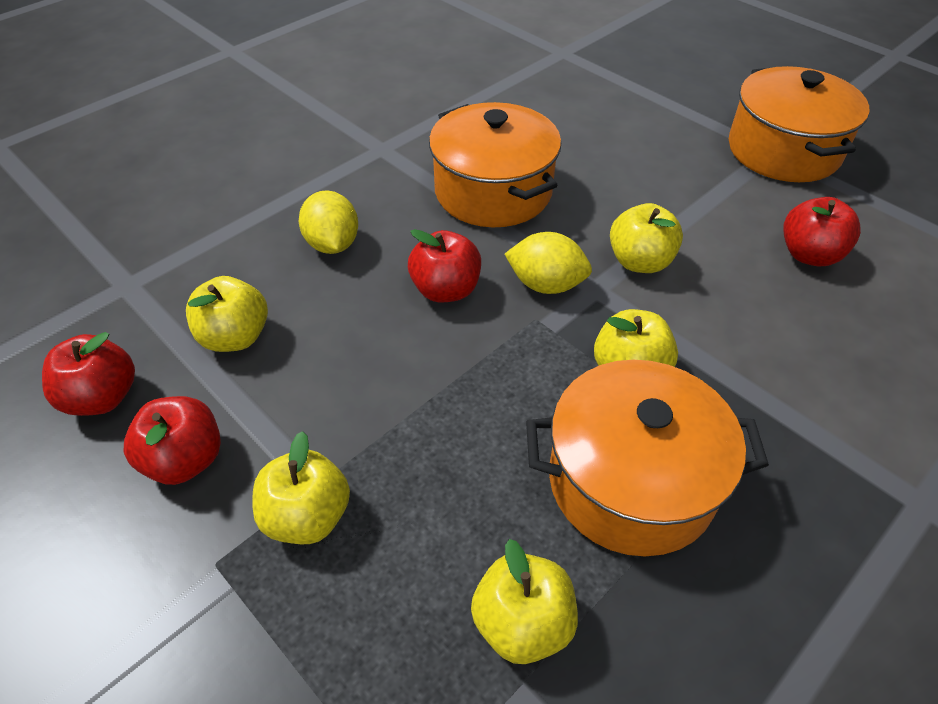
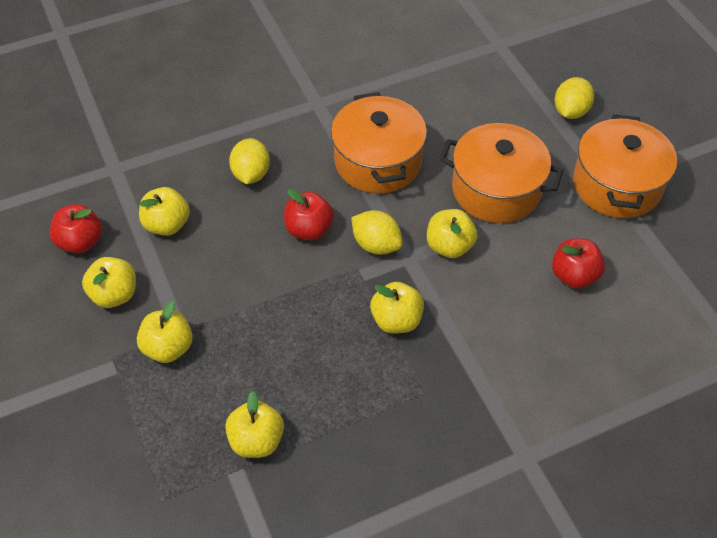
camera: 20 degrees right, 5 degrees up
red apple [124,396,221,485] -> yellow apple [82,257,136,308]
orange pot [526,360,769,556] -> orange pot moved to [439,123,564,223]
none -> yellow lemon [555,77,594,119]

